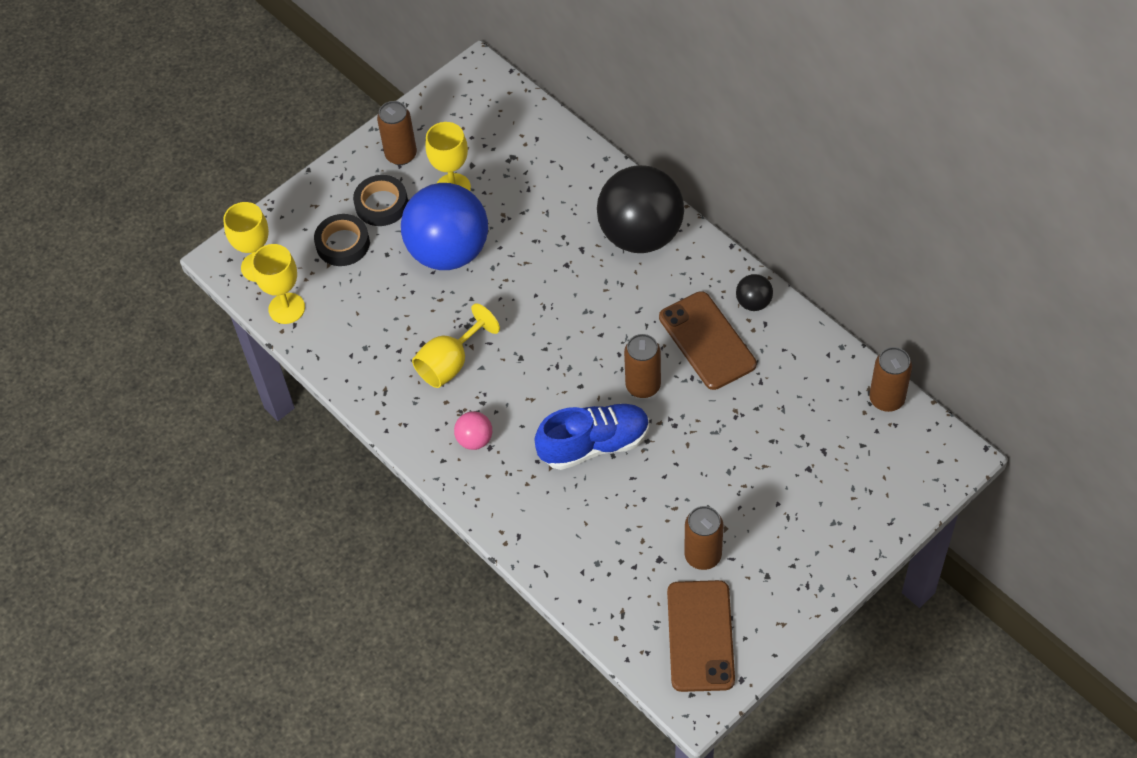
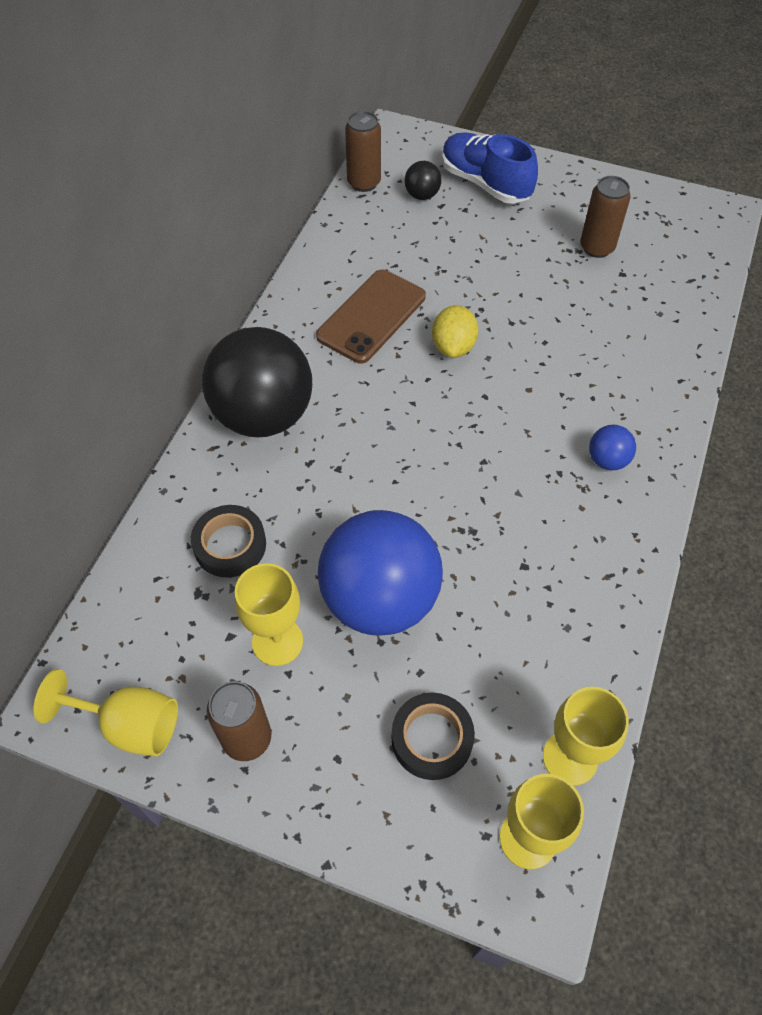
camera: 120 degrees left, 0 degrees up
black tape [353,175,408,226] -> black tape moved to [191,505,266,578]
yellow goblet [412,303,500,388] -> yellow goblet moved to [34,669,178,756]
pink ball [454,411,492,450] -> blue ball [589,425,636,470]
blue shoe [535,403,649,470] -> blue shoe moved to [442,133,538,204]
brown can [624,334,661,398] -> yellow lemon [432,305,478,358]
brown phone [667,580,735,692] -> none
black ball [736,274,773,311] -> black ball moved to [405,161,441,200]

